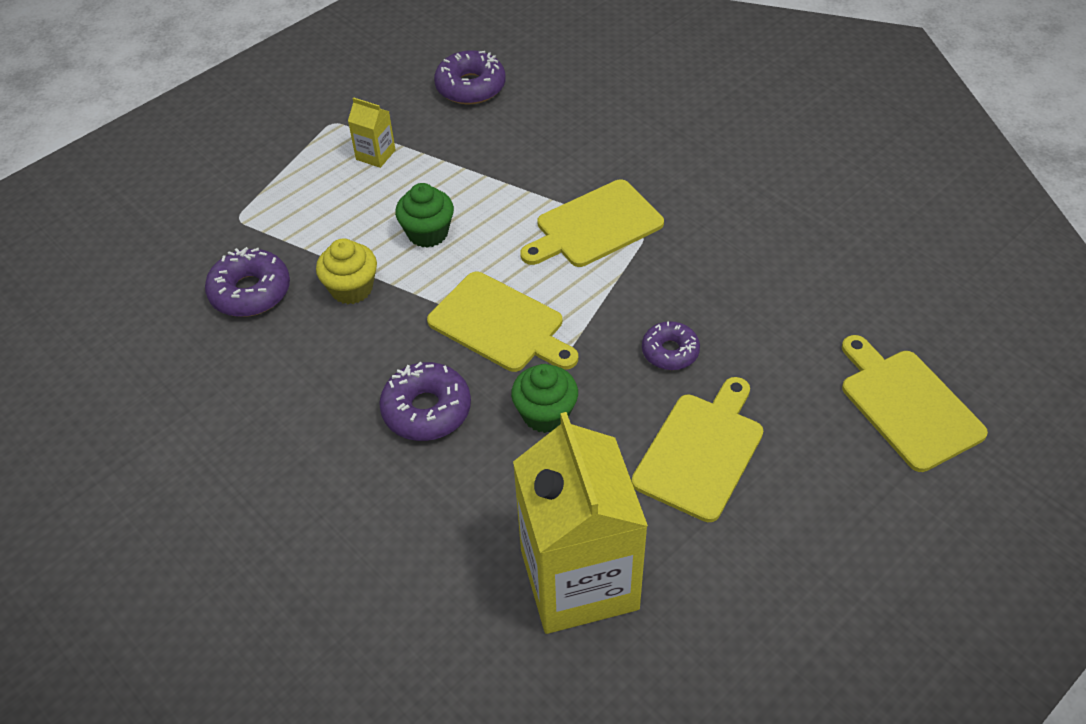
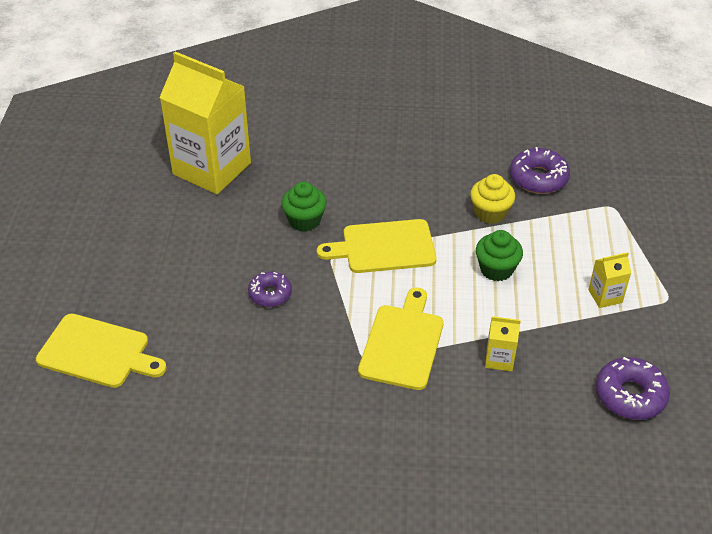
camera: 135 degrees right, 5 degrees down
purple donut [379,362,471,441] -> none
yellow cutting board [632,377,763,522] -> none
none -> yellow carton [485,316,521,371]

